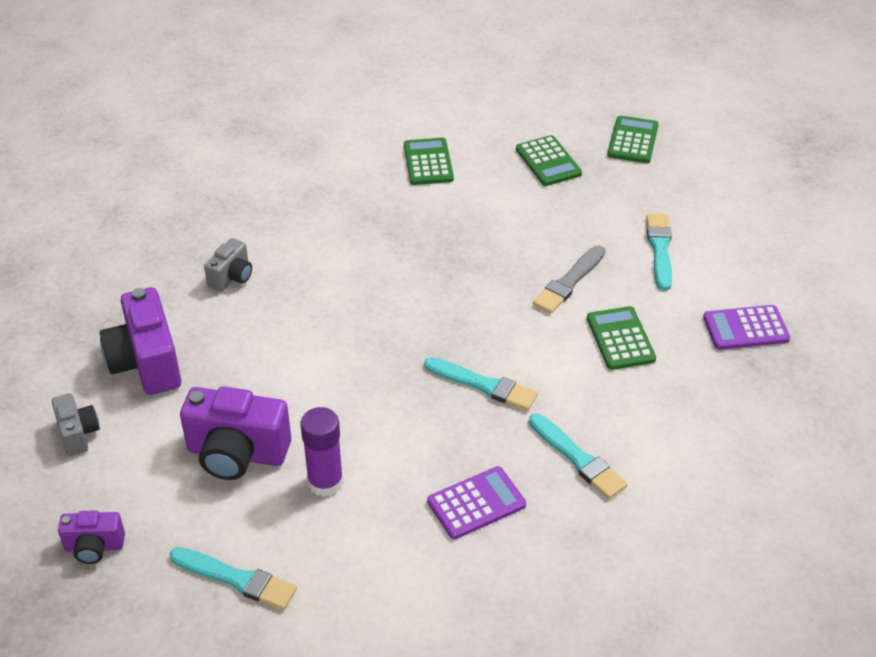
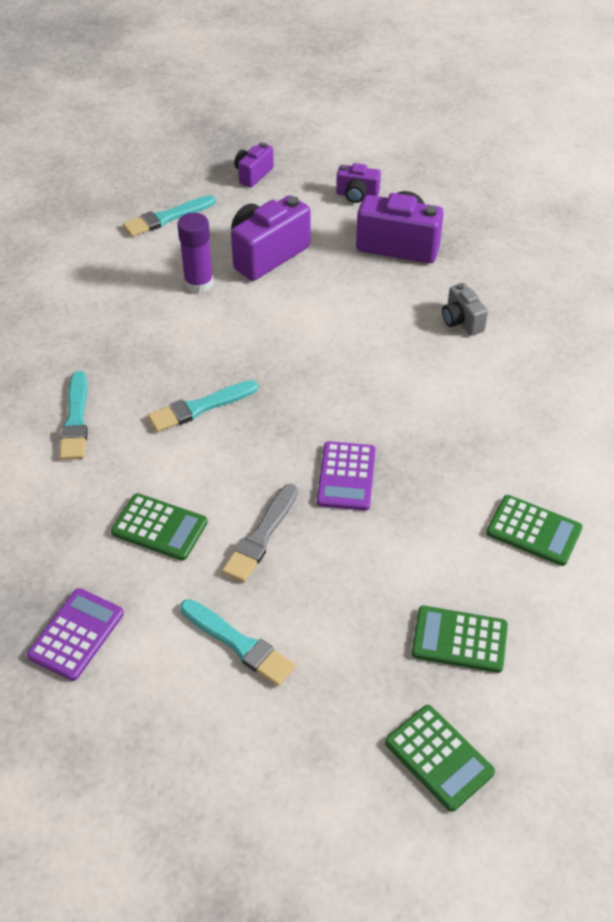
camera: 125 degrees right, 5 degrees up
grey camera [52,393,100,456] -> purple camera [336,163,381,203]
purple calculator [427,466,526,539] -> purple calculator moved to [317,441,376,511]
turquoise brush [529,413,627,499] -> turquoise brush turned 90 degrees counterclockwise [59,371,88,460]
grey brush [533,245,605,313] -> grey brush turned 135 degrees counterclockwise [222,484,298,583]

